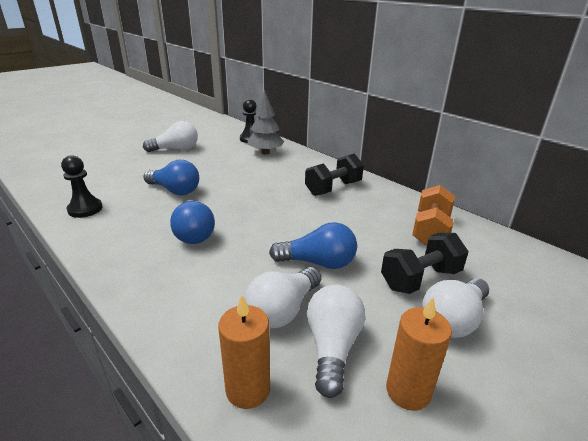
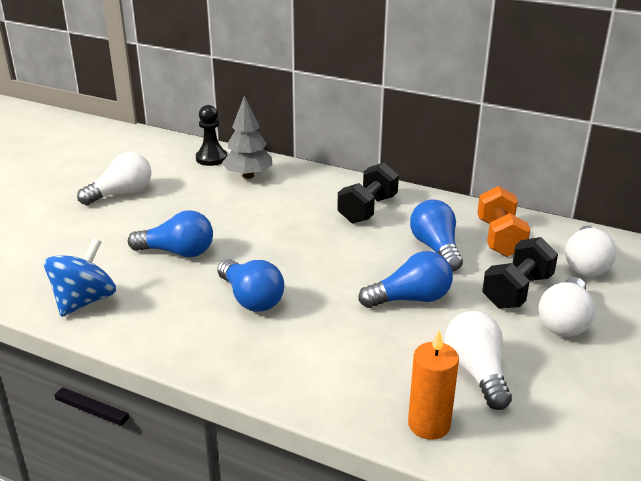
camera: 20 degrees left, 0 degrees up
black pawn [61,155,103,218] -> blue spinning top [44,238,116,317]
white light bulb [245,267,321,329] -> white light bulb moved to [565,225,616,276]
orange candle [386,297,452,411] -> none
none -> blue light bulb [410,199,463,271]

